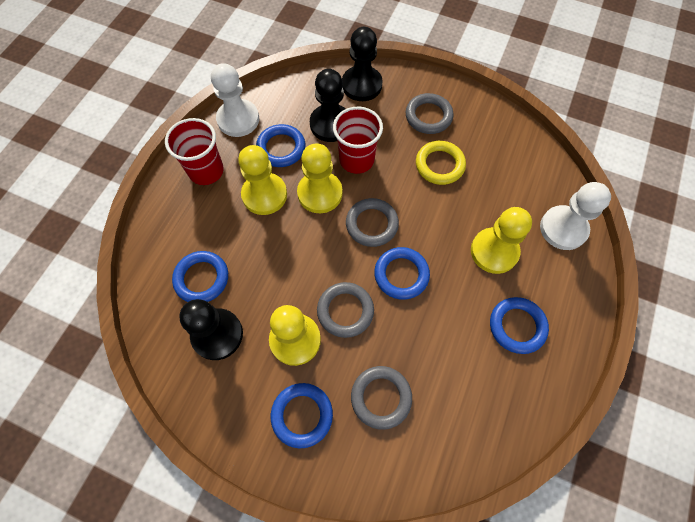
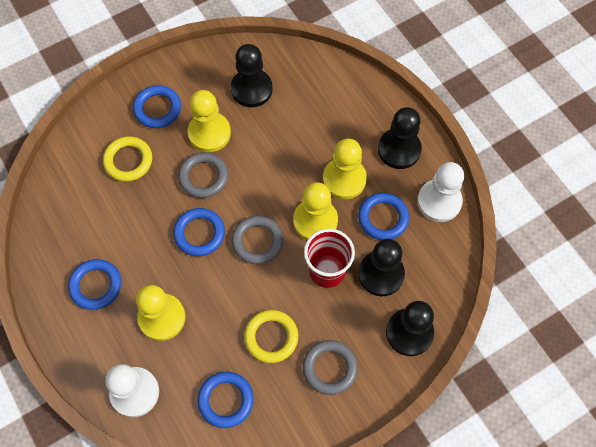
camera: 125 degrees right, 0 degrees up
red cup [165,118,224,185] -> black pawn [378,107,422,169]
blue ring [172,251,228,302] -> blue ring moved to [198,372,254,428]
grey ring [351,366,412,430] -> yellow ring [103,136,152,182]

